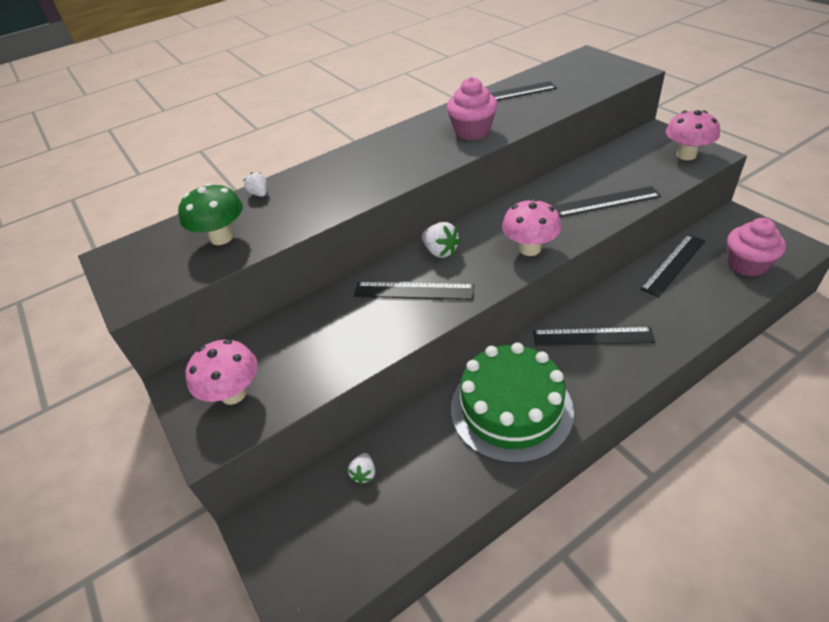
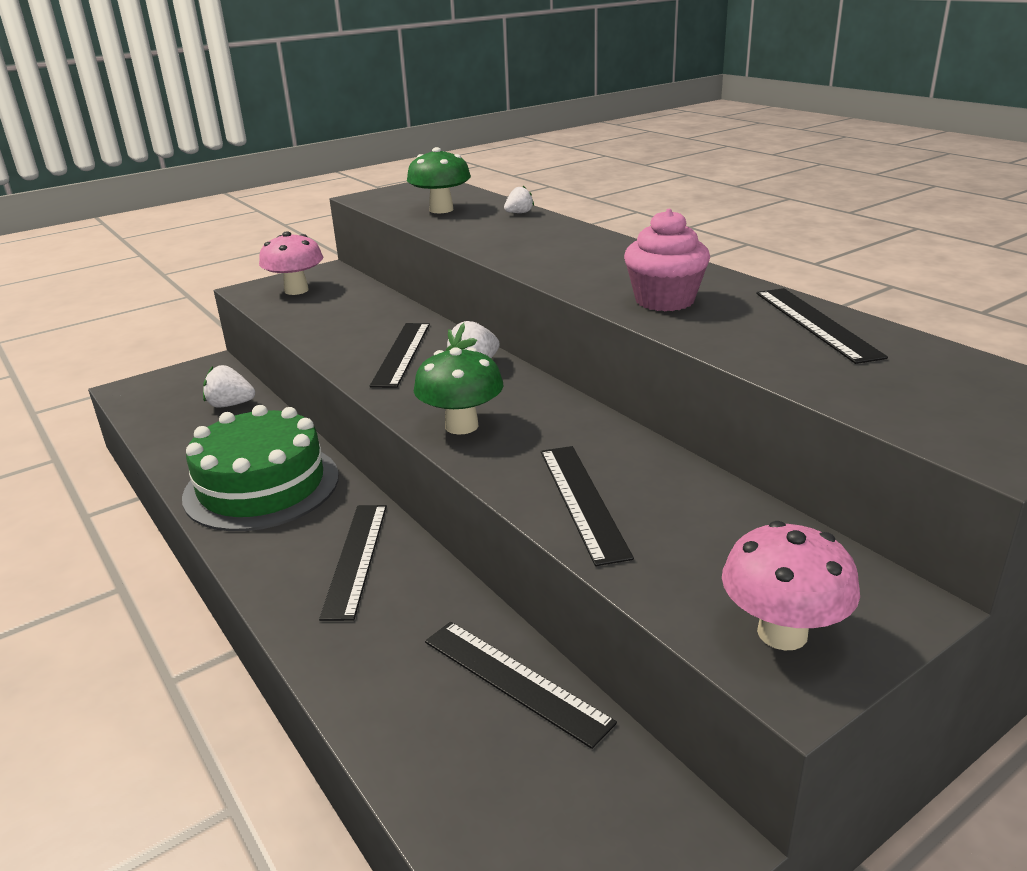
camera: 85 degrees right, 15 degrees down
white strawberry [348,453,375,484] -> white strawberry [203,365,255,408], size x1.56
pink mushroom [502,199,561,256] -> green mushroom [414,347,503,435]
pink cupcake [727,218,786,276] -> none

